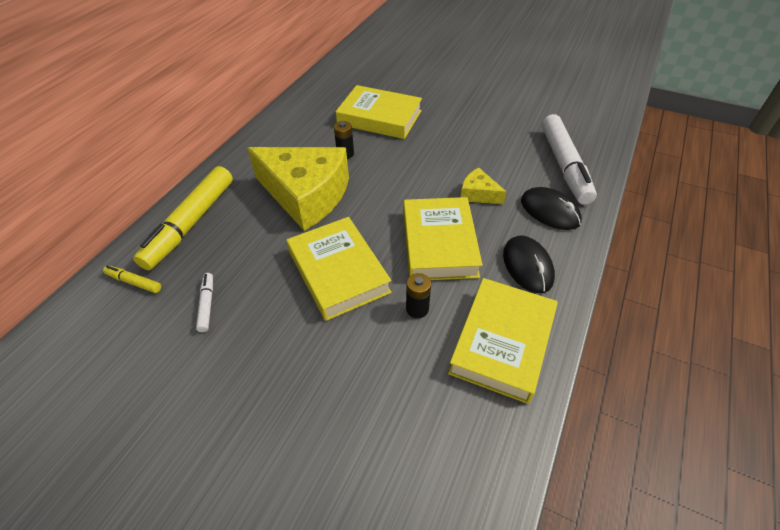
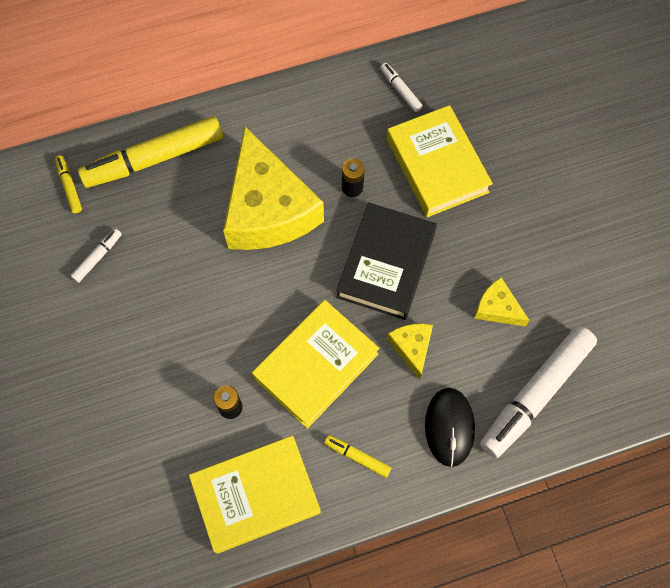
camera: 45 degrees right, 20 degrees up
yellow book [286,217,392,321] -> none
black mouse [503,236,555,293] -> yellow marker [324,435,391,478]
none -> black book [336,203,437,320]
none -> white marker [380,63,423,112]
none -> yellow cheese [474,277,530,327]

